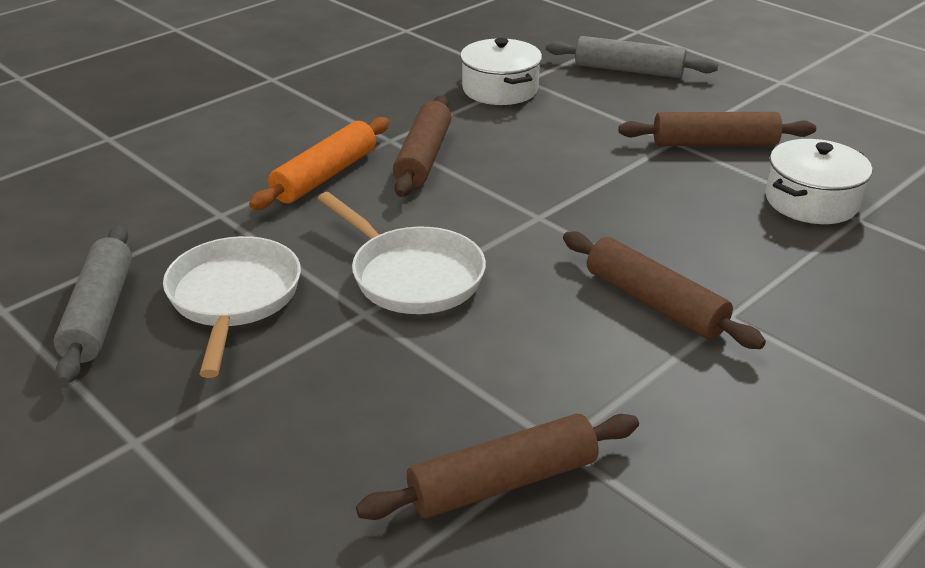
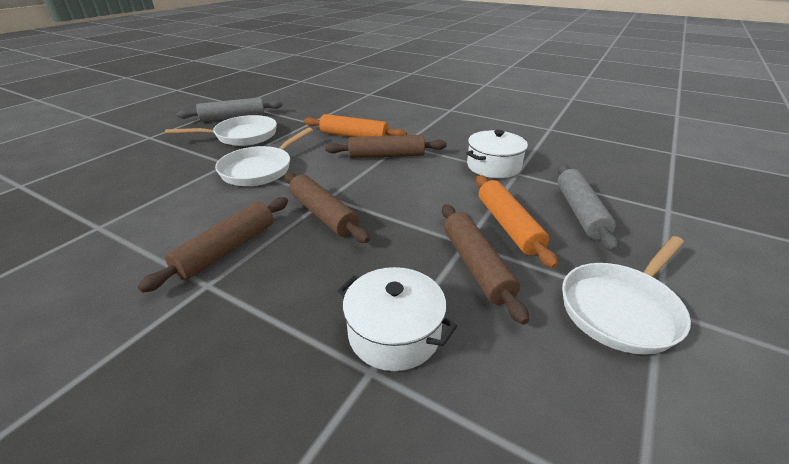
camera: 75 degrees right, 0 degrees up
brown rolling pin [356,414,639,520] -> brown rolling pin moved to [285,172,370,243]
none -> orange rolling pin [476,175,558,269]
none -> white pan [562,236,691,355]

